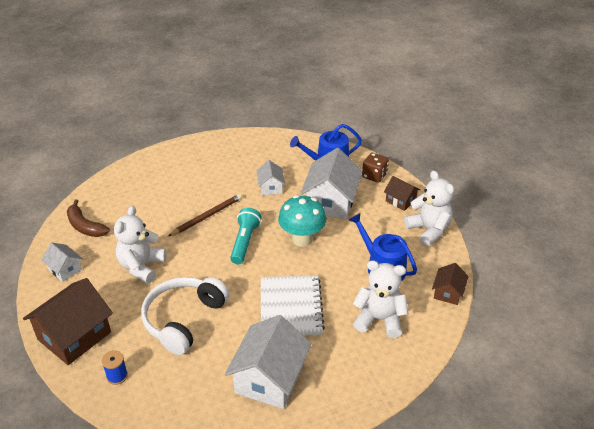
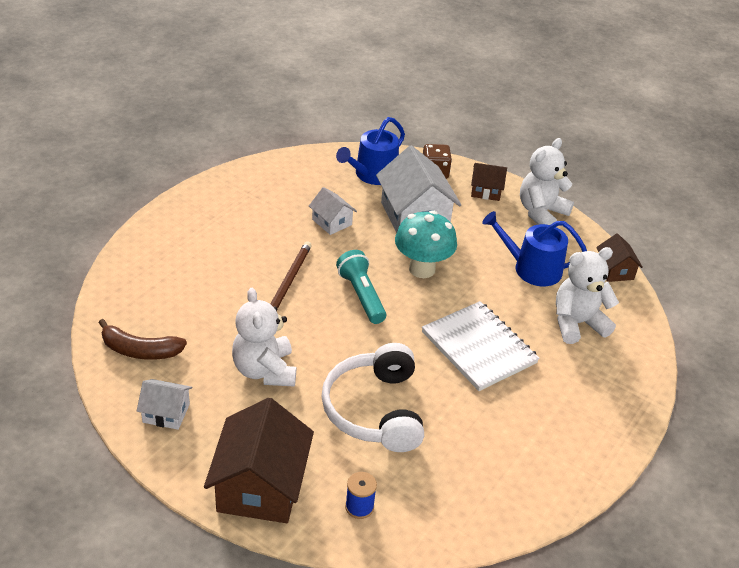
camera: 35 degrees left, 0 degrees up
white house [225,315,312,409] -> none
white teddy bear [404,170,454,246] -> white teddy bear turned 75 degrees counterclockwise [520,138,574,225]

